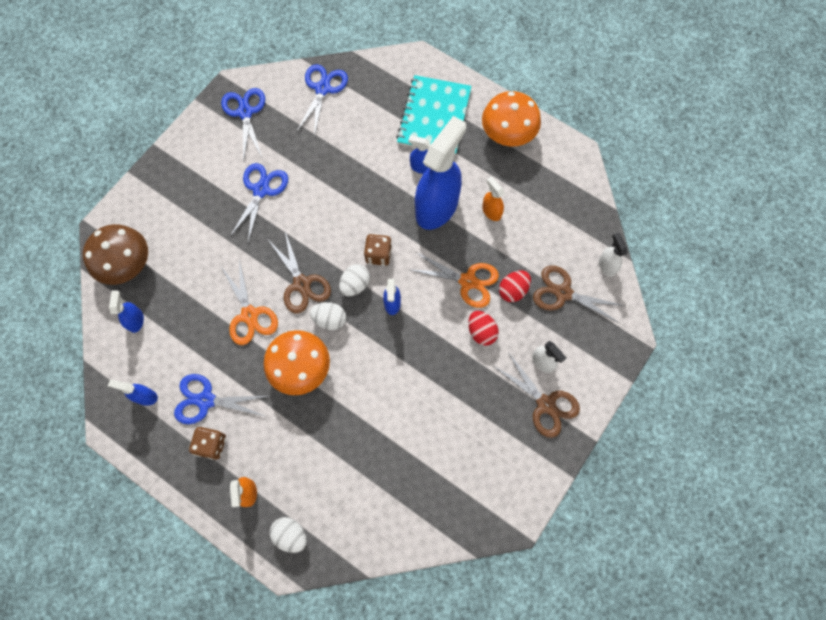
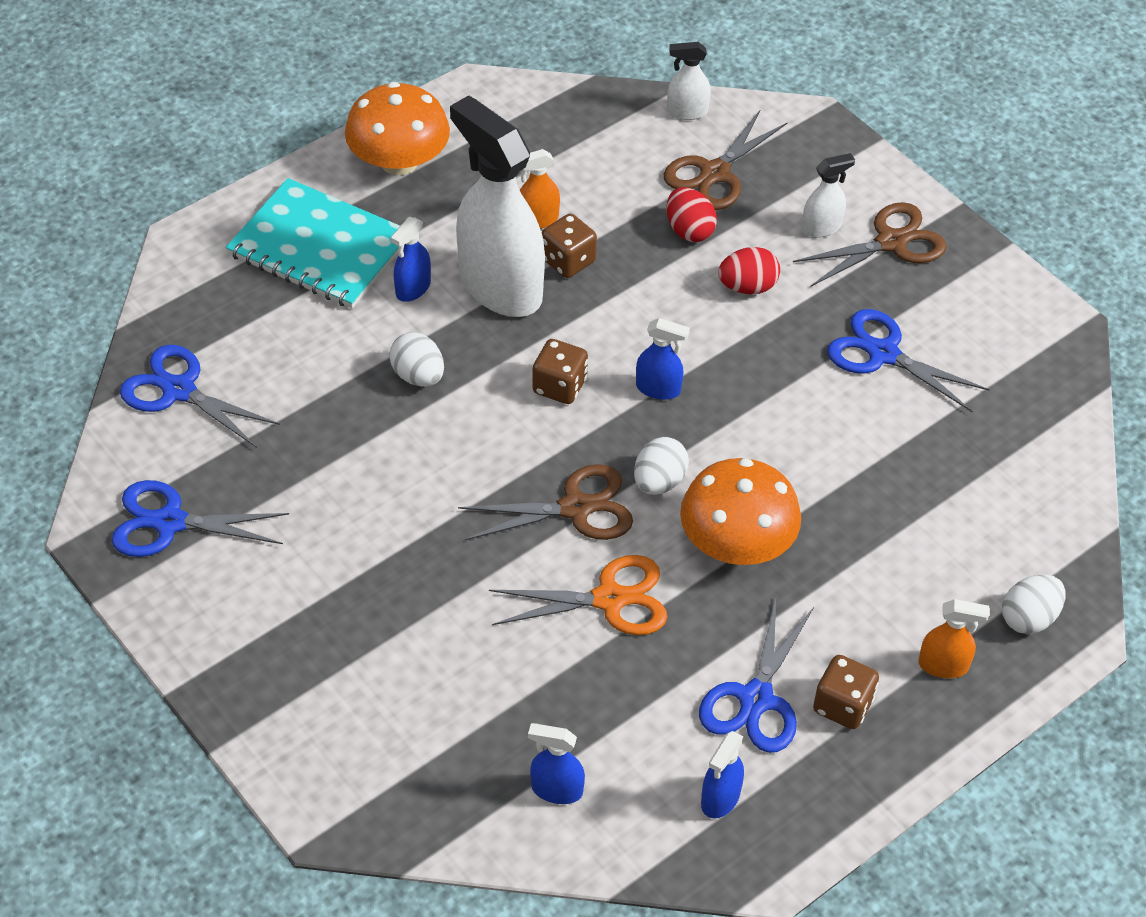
camera: 75 degrees left, 20 degrees down
brown mushroom [83,224,148,285] -> none
blue scissors [230,163,288,242] -> blue scissors moved to [827,309,990,412]
white egg [339,264,370,296] -> white egg moved to [389,332,444,387]
orange scissors [408,252,499,308] -> none
blue spray bottle [415,116,466,230] -> white spray bottle [450,95,545,317]
none -> brown dice [542,214,597,278]

